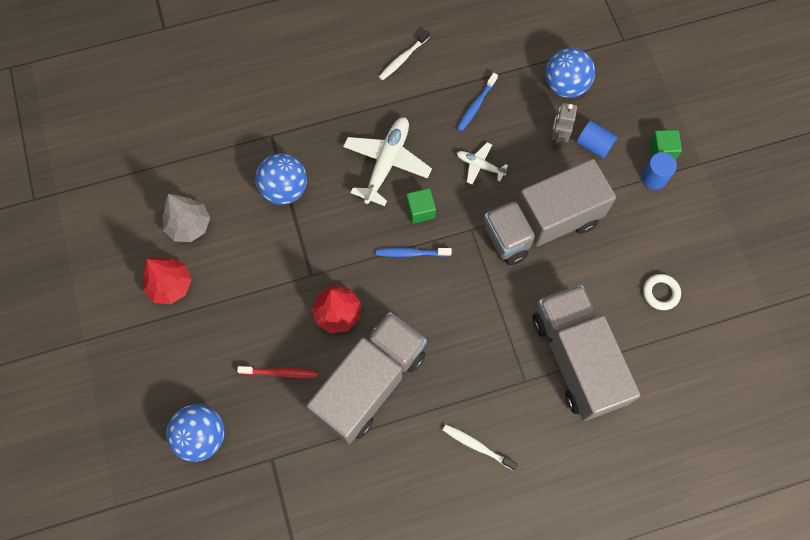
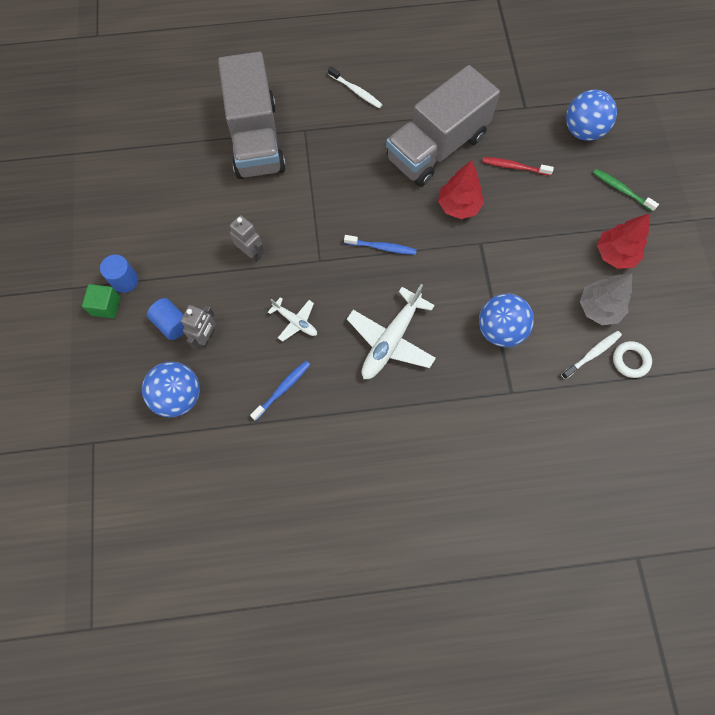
camera: 170 degrees left, 0 degrees up
white toothbrush [379,30,430,81] -> white toothbrush moved to [561,331,622,379]
green cube [406,188,436,224] -> none
grey truck [484,159,616,265] -> grey robot [230,215,265,262]
white ring [643,274,681,310] -> white ring moved to [613,341,652,378]
none -> green toothbrush [593,169,659,212]

